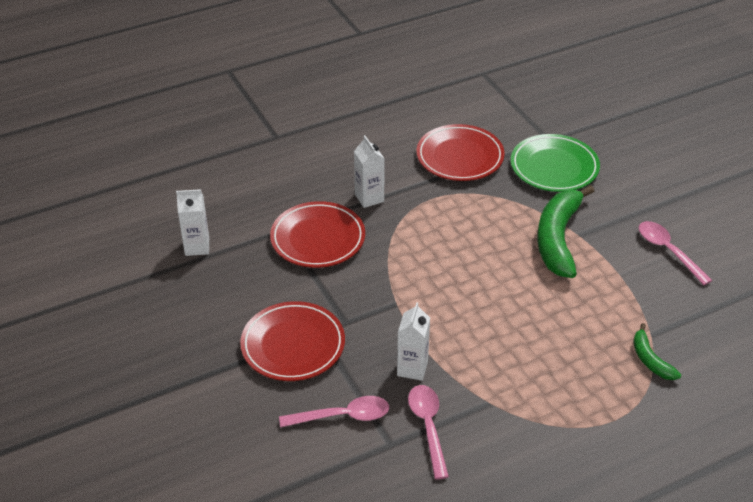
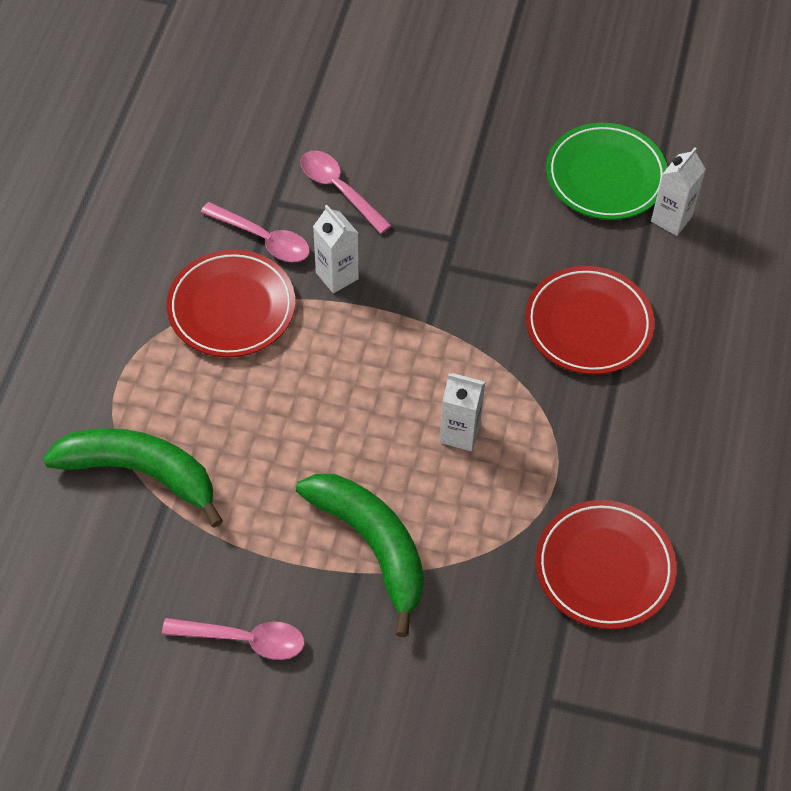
camera: 130 degrees right, 15 degrees up
red plate [240,301,345,381] -> red plate moved to [167,250,295,357]
pink spoon [279,396,389,428] -> pink spoon turned 105 degrees clockwise [301,150,392,234]
white carton [354,135,385,208] -> white carton moved to [440,373,485,451]
green plate [511,134,600,192] -> green plate moved to [546,123,668,220]
green banana [633,323,681,380] -> green banana [43,428,223,528], size x1.99

